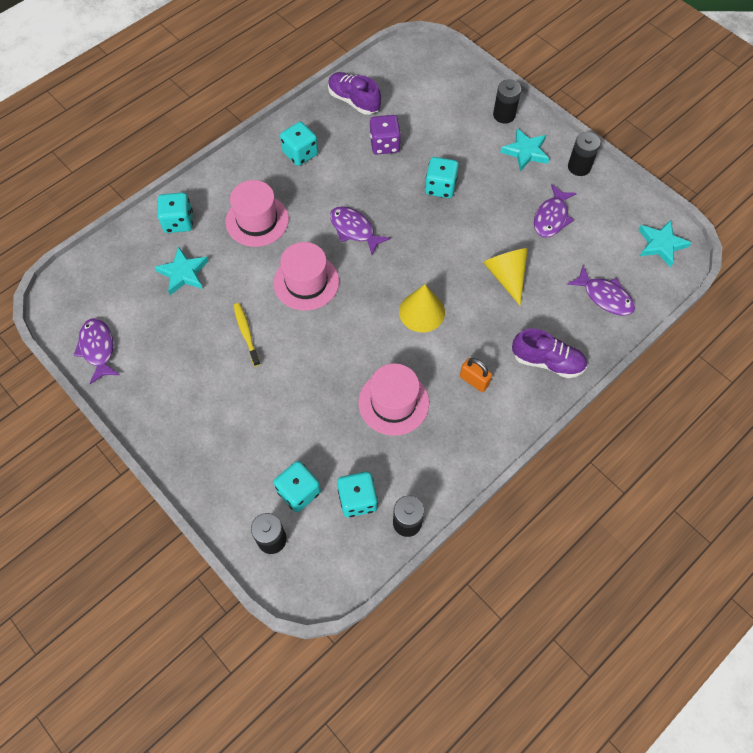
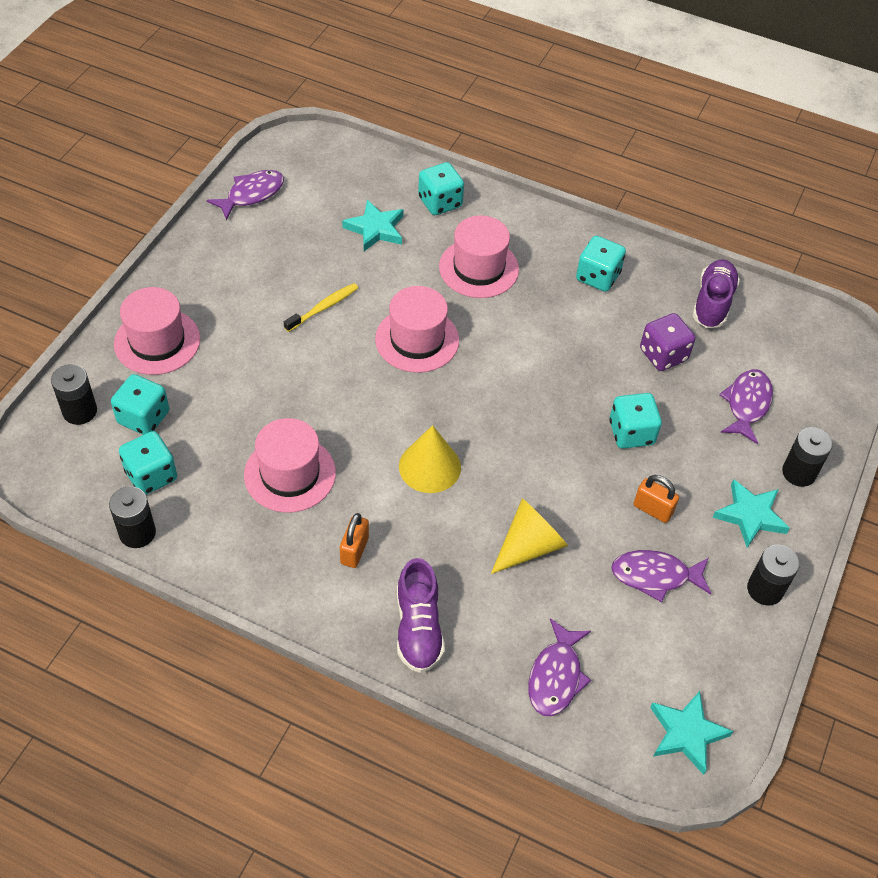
camera: 65 degrees right, 10 degrees down
purple fish [330,206,391,255] -> purple fish moved to [719,369,773,444]
none -> pink hat [114,287,200,375]
none -> orange padlock [633,475,679,523]

